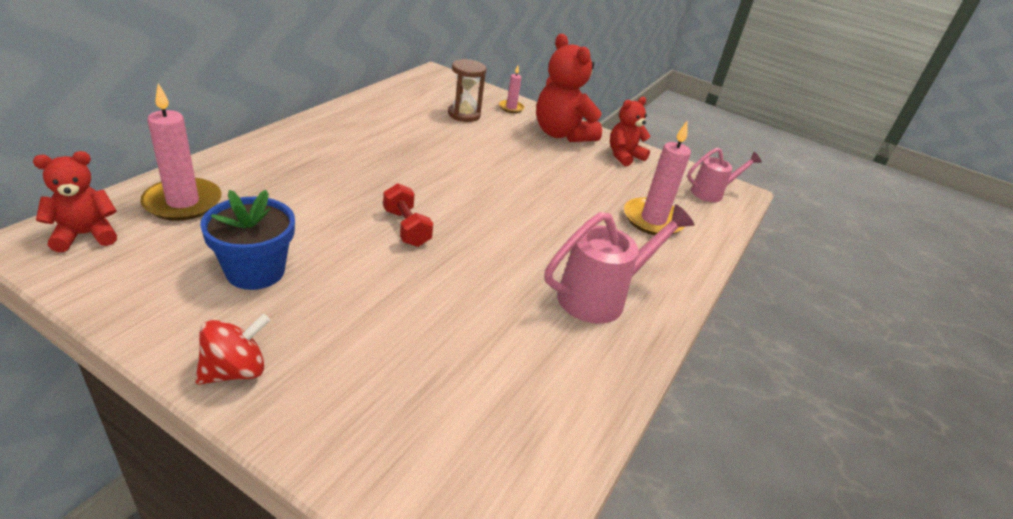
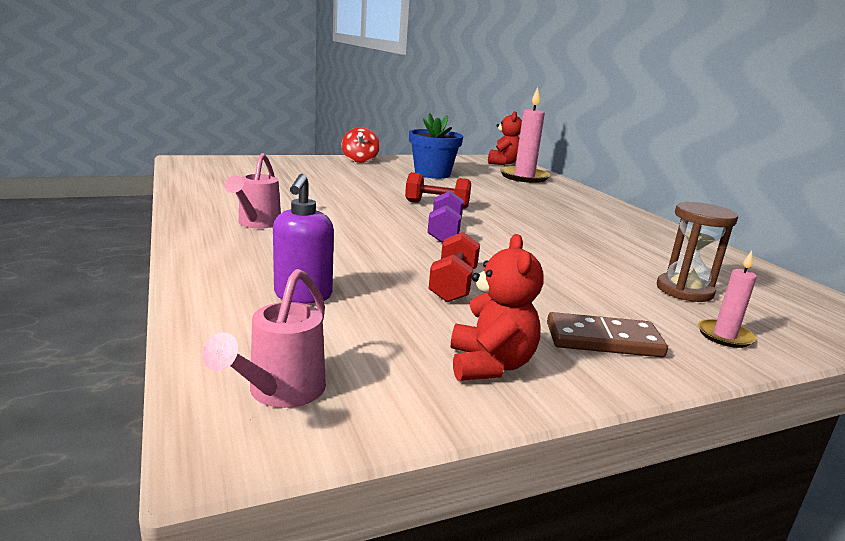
camera: 130 degrees right, 15 degrees down
red teddy bear [536,34,602,142] -> brown domino [547,312,668,357]
pink watering can [545,204,695,324] -> pink watering can [225,153,281,228], size x0.63
pink candle [624,121,691,235] -> purple soap dispenser [273,174,334,303]
none -> purple dumbbell [427,191,464,243]
none -> red dumbbell [429,232,480,302]

